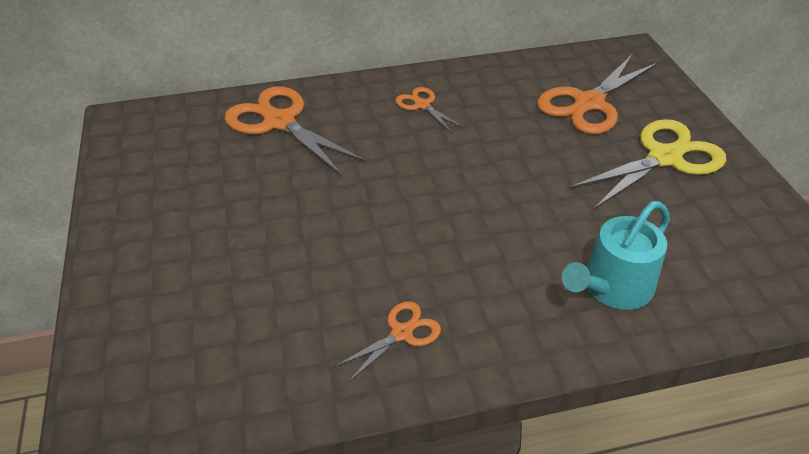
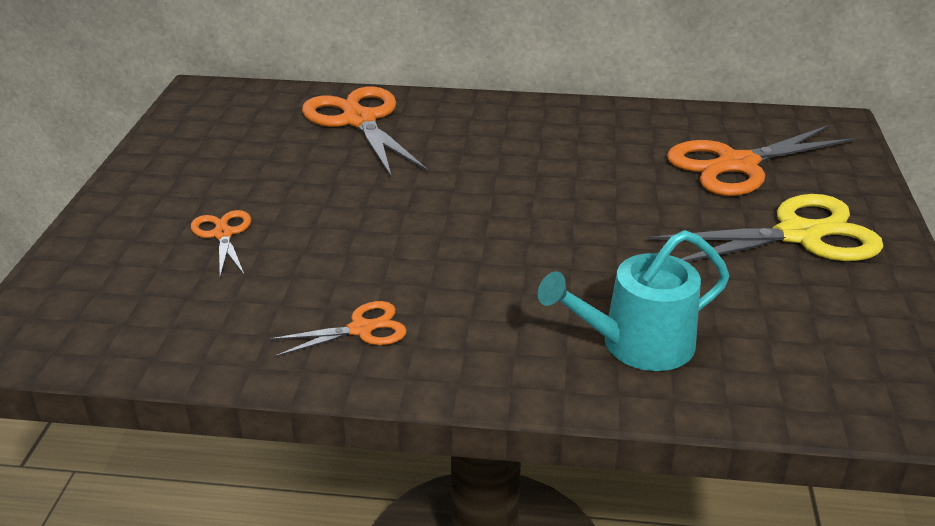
camera: 20 degrees right, 10 degrees down
orange scissors [395,87,465,133] -> orange scissors moved to [191,210,251,277]

